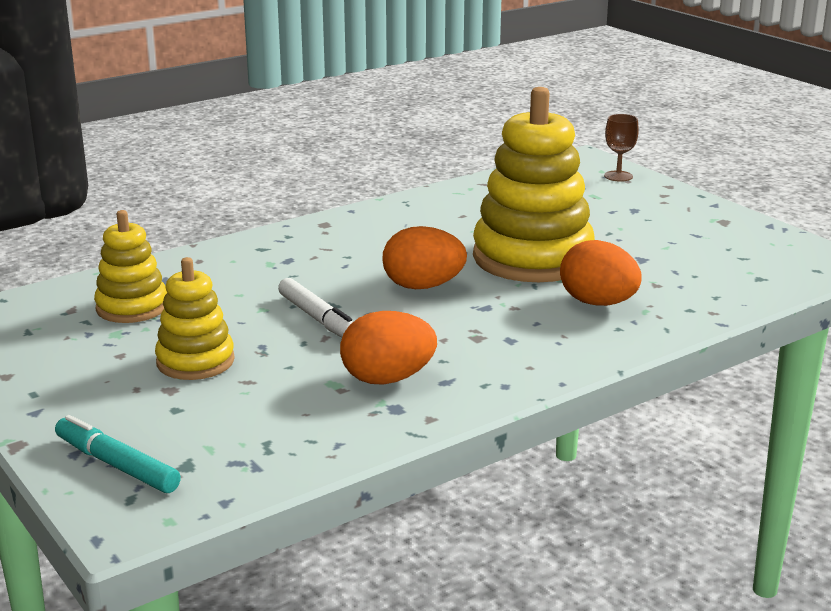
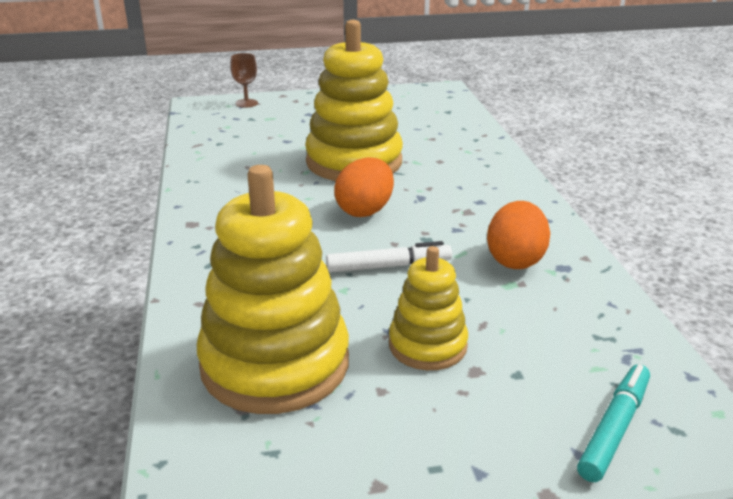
camera: 65 degrees left, 5 degrees up
turquoise marker [55,415,181,493] -> turquoise marker turned 150 degrees clockwise [577,364,650,482]
yellow stacking toy [94,210,167,323] -> yellow stacking toy [197,165,349,414], size x1.83
orange egg [560,240,642,306] -> none

